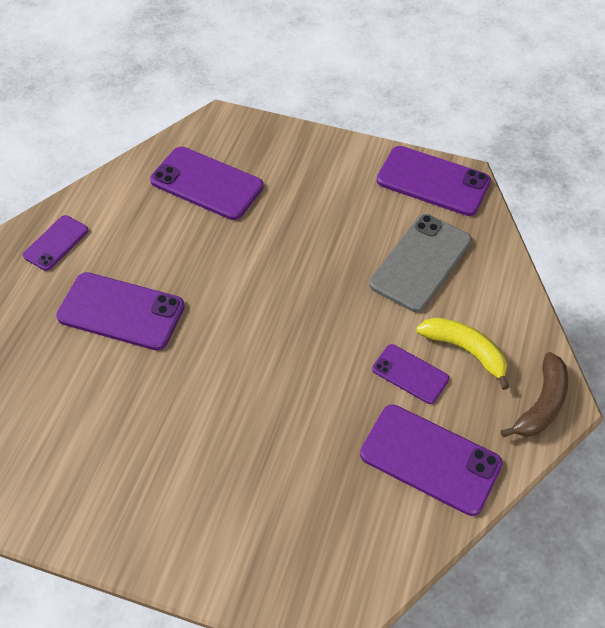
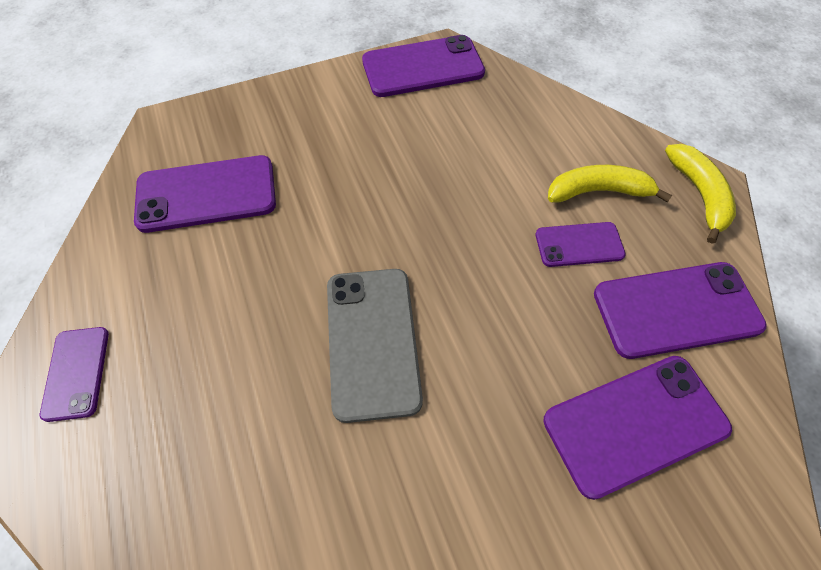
camera: 40 degrees left, 5 degrees up
purple phone [56,272,185,350] -> purple phone moved to [543,356,732,500]
grey phone [369,214,472,312] -> grey phone moved to [327,269,423,423]
brown banana [501,352,568,437] -> yellow banana [665,144,736,244]

